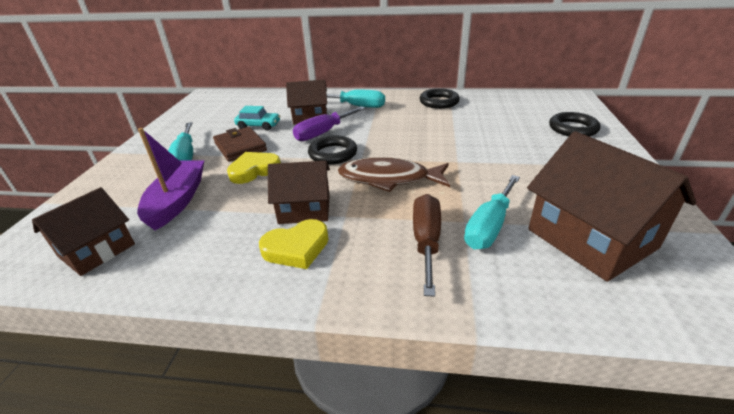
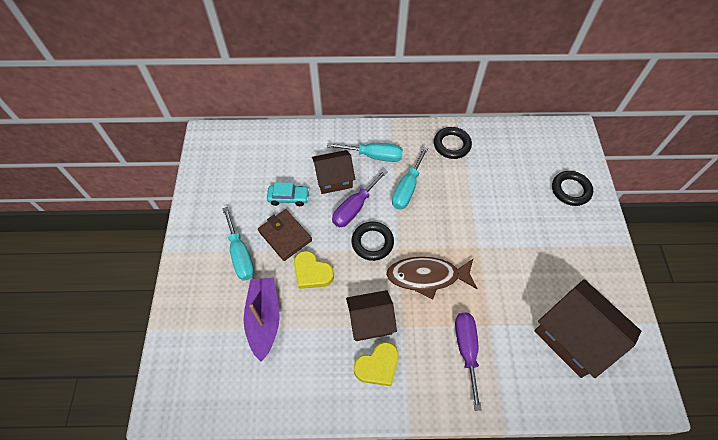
camera: 10 degrees left, 25 degrees up
brown house [32,187,135,276] -> none
yellow heart [227,152,281,184] -> yellow heart turned 105 degrees counterclockwise [294,251,334,289]
brown screwdriver [413,194,441,297] -> purple screwdriver [455,312,482,411]
turquoise screwdriver [464,175,520,249] -> turquoise screwdriver moved to [392,147,428,210]

